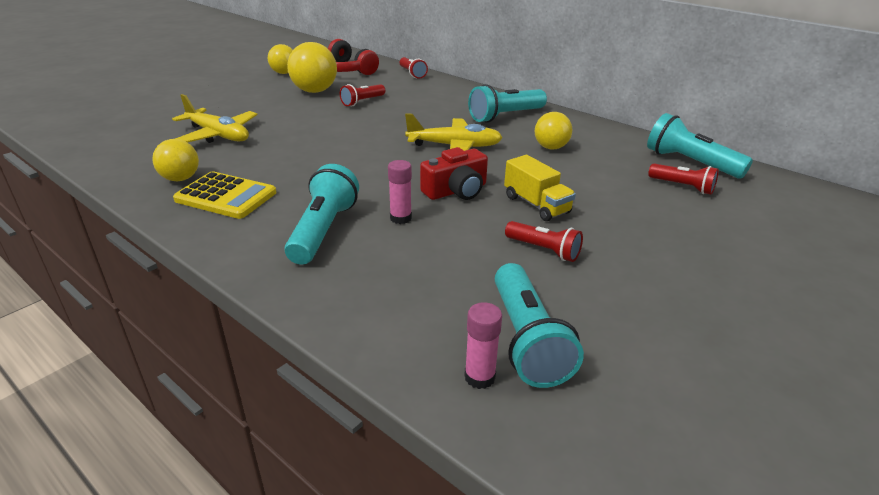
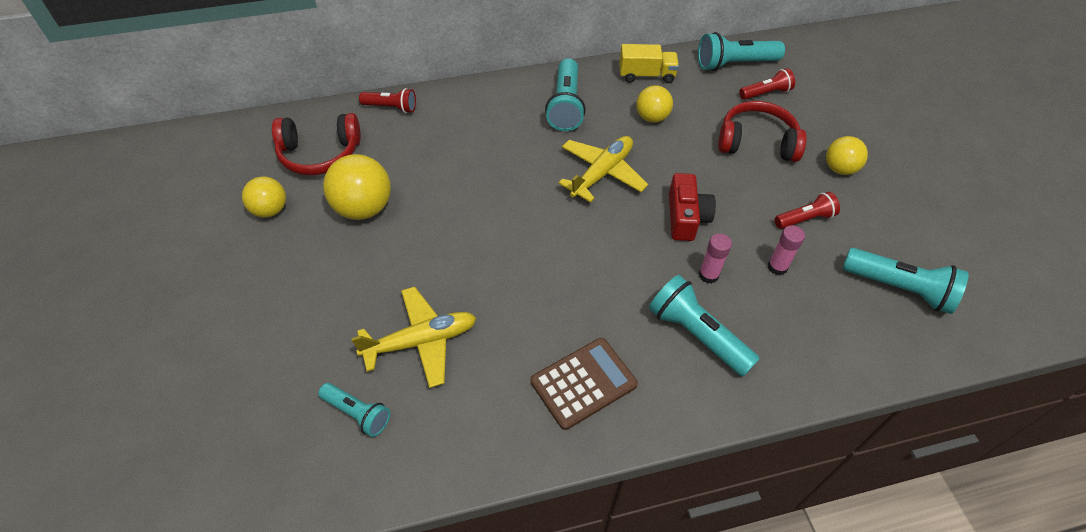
camera: 55 degrees left, 20 degrees up
yellow ball [152,139,199,181] -> yellow ball moved to [826,136,868,175]
yellow calculator [173,172,276,219] -> brown calculator [531,338,638,430]
red flashlight [340,84,385,106] -> none
pink glue stick [464,302,502,389] -> pink glue stick moved to [767,225,805,275]
yellow truck [504,155,576,221] -> yellow truck moved to [619,44,679,83]
none -> turquoise flashlight [318,383,390,437]
none -> red headphones [718,101,807,162]

